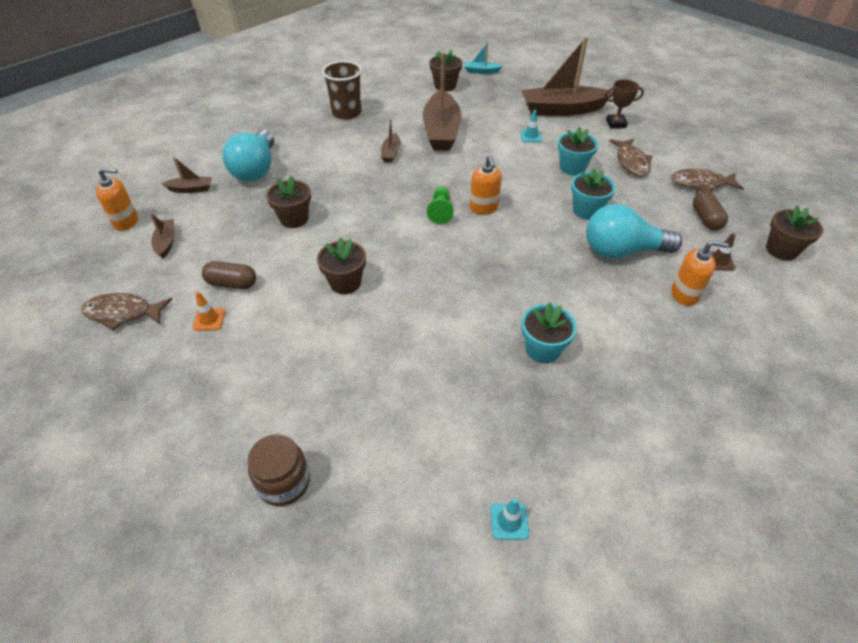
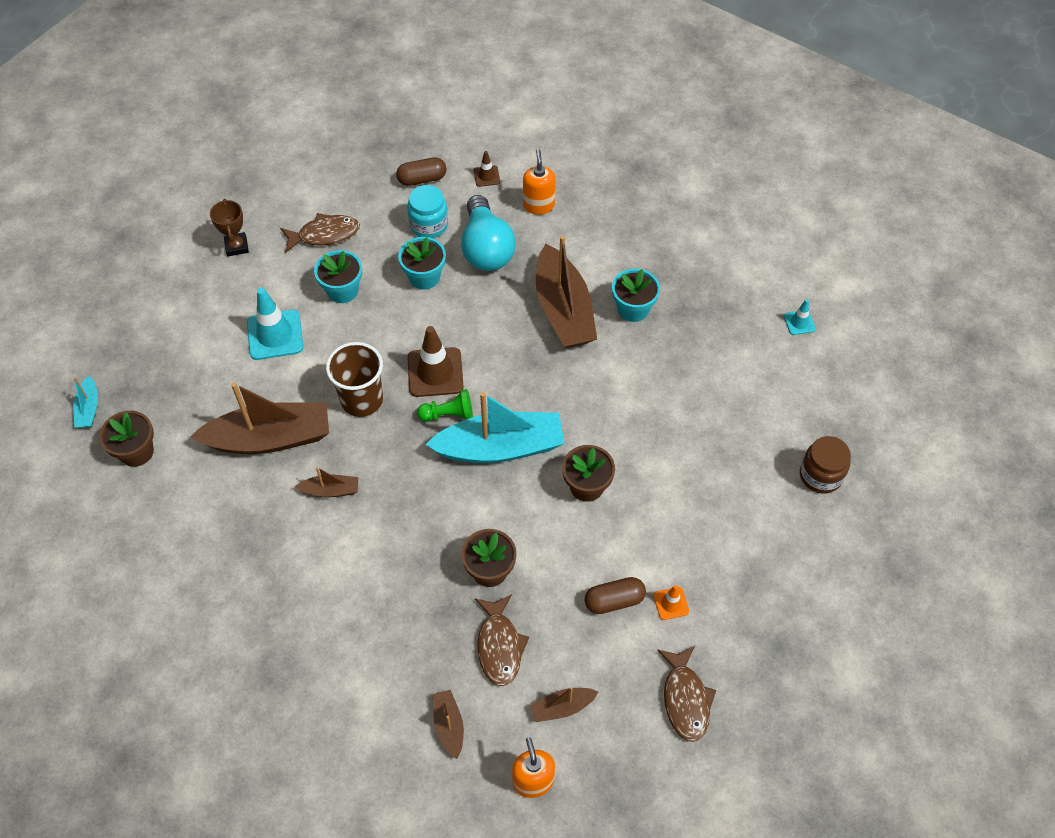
camera: 100 degrees left, 10 degrees up
brown capsule [202,261,256,289] -> brown capsule turned 75 degrees clockwise [584,577,646,614]
turquoise light bulb [222,130,274,181] -> none
brown cup [322,61,362,120] -> brown cup moved to [326,342,383,417]
orange soap dispenser [470,155,502,215] -> brown traffic cone [407,326,464,397]
turquoise traffic cone [520,110,542,142] -> turquoise traffic cone [247,288,303,360], size x1.98
brown boat [521,37,613,116] -> brown boat moved to [536,235,597,348]
brown fish [671,169,744,192] -> brown fish moved to [475,594,529,686]
brown flower pot [766,205,823,260] -> none
none -> turquoise jar [407,185,448,238]
none -> turquoise boat [425,392,565,463]

